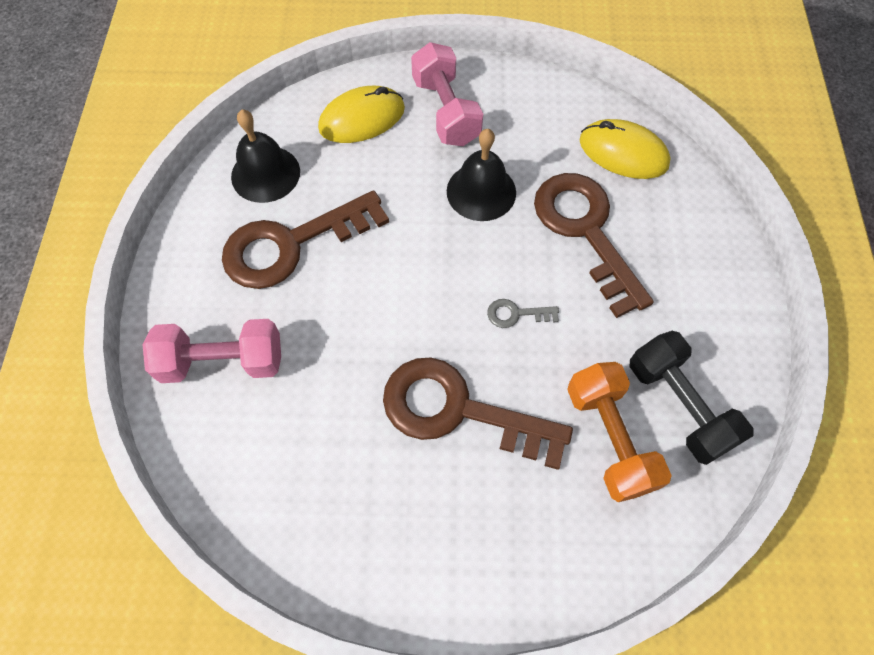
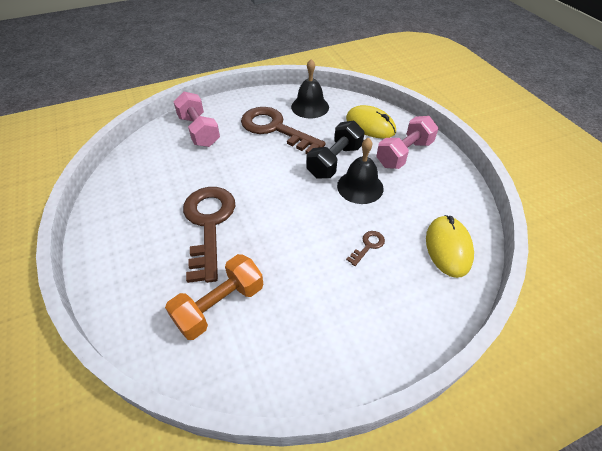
camera: 65 degrees right, 15 degrees down
grey key [487,299,559,328] -> none
brown key [534,173,654,318] -> brown key [346,231,385,266], size x0.40
black dumbbell [630,331,754,465] -> black dumbbell moved to [306,121,365,178]

